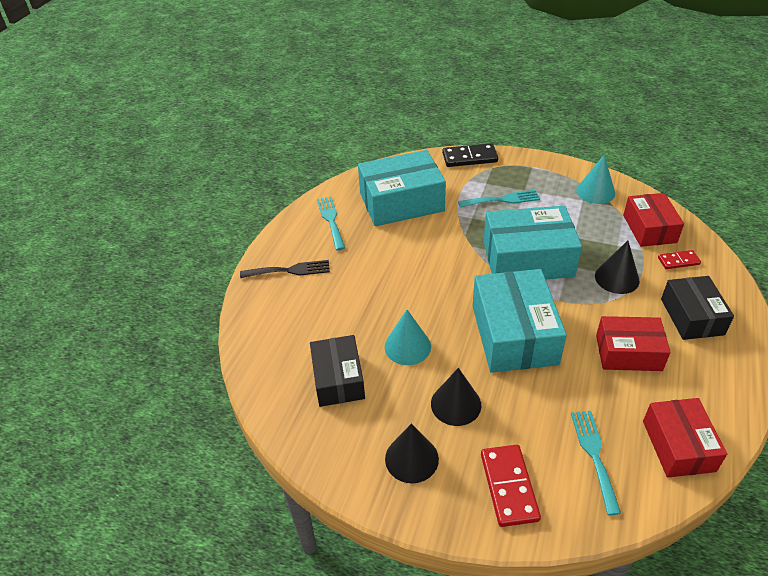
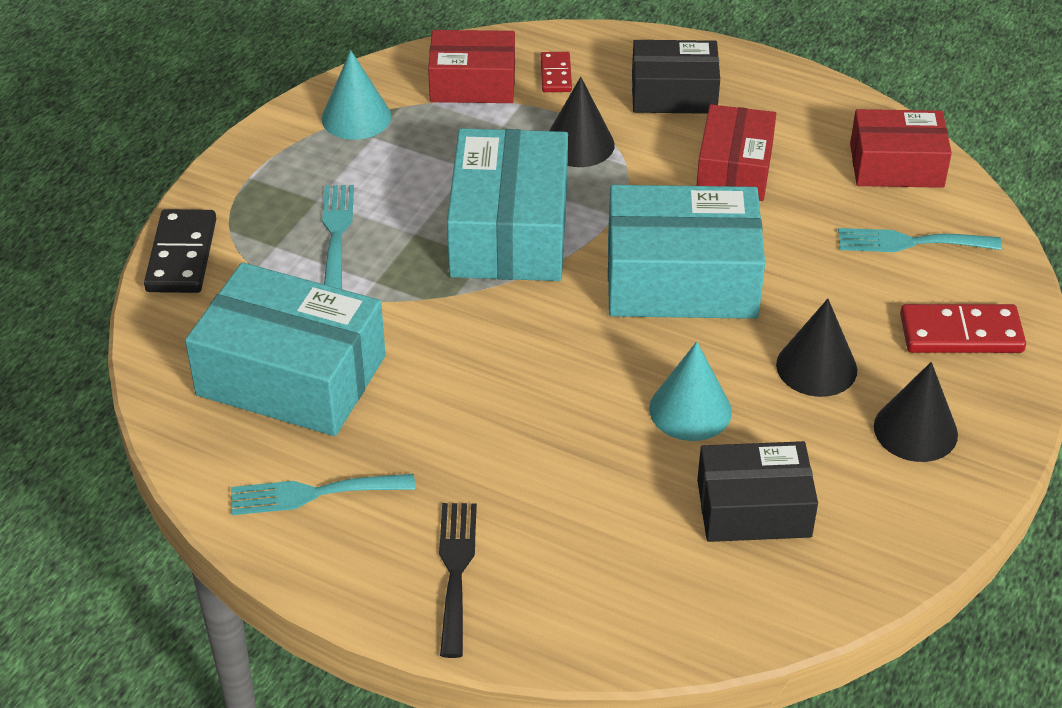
camera: 85 degrees left, 0 degrees up
turquoise box [358,150,446,226] -> turquoise box turned 60 degrees counterclockwise [185,262,386,436]

